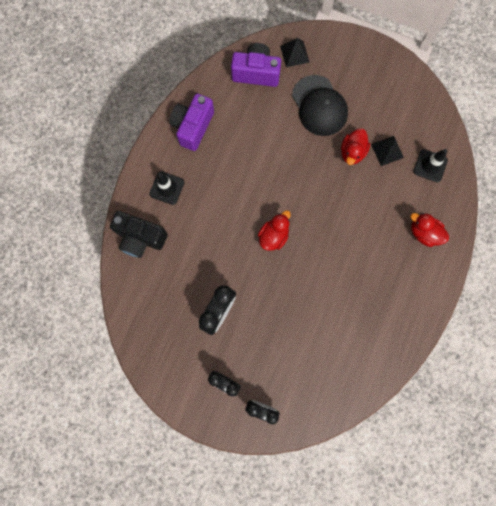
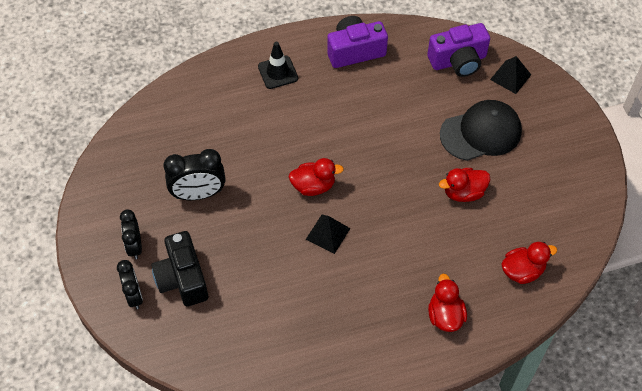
camera: 50 degrees right, 20 degrees down
black camera [110,211,168,258] -> black camera moved to [151,231,208,306]
purple camera [231,43,281,87] -> purple camera turned 105 degrees clockwise [427,23,490,77]
black cap [292,75,348,136] -> black cap turned 135 degrees counterclockwise [440,100,522,161]
black pyramid [371,136,404,166] -> black pyramid moved to [306,215,350,254]
black traffic cone [413,149,448,182] -> red duck [501,242,557,284]

